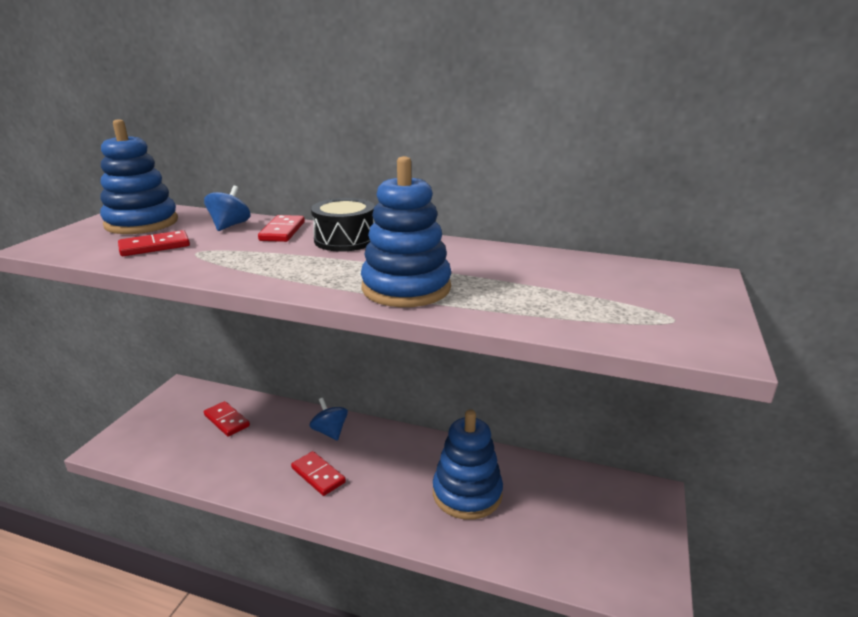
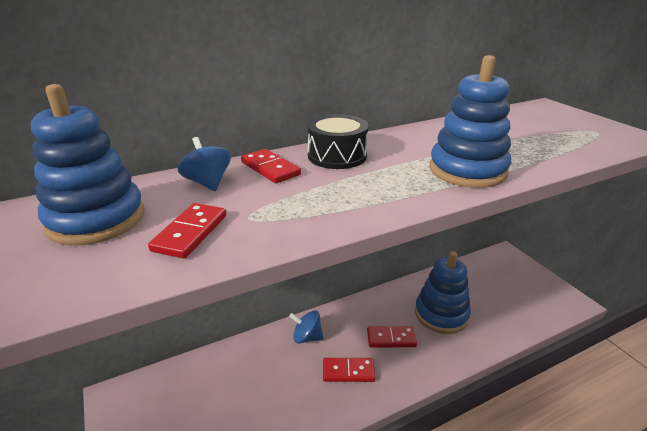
camera: 45 degrees left, 5 degrees up
red domino [204,401,250,437] -> red domino moved to [367,326,417,347]

